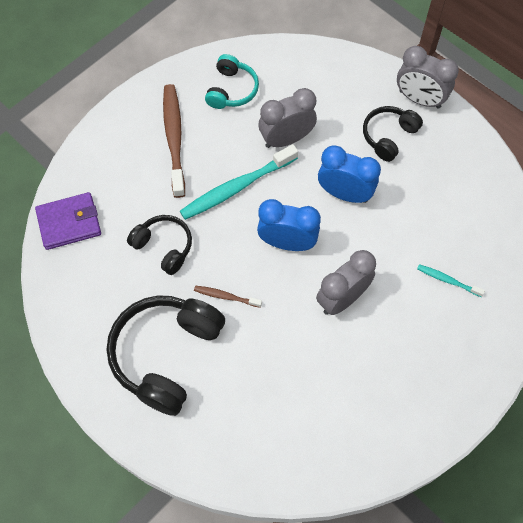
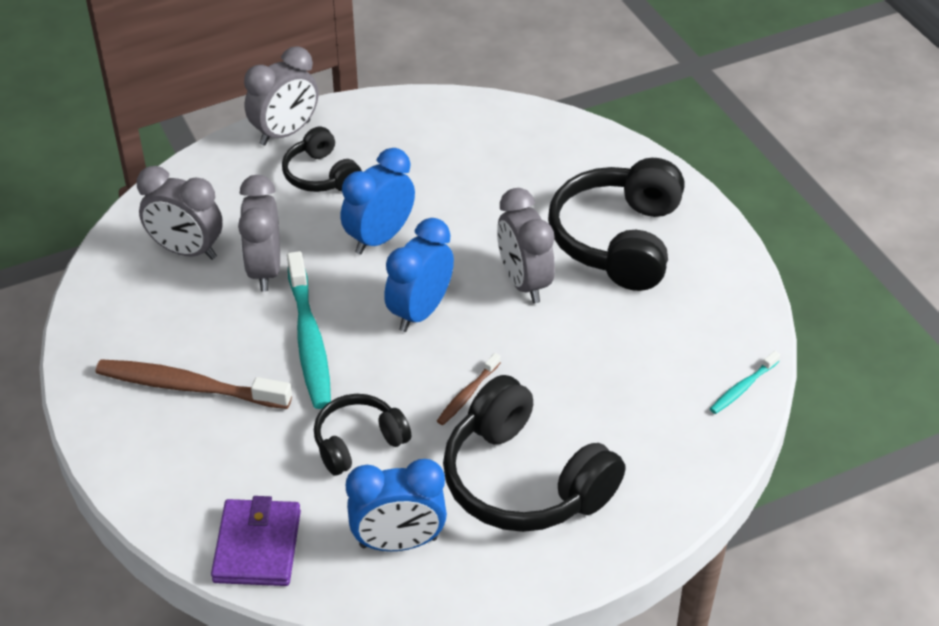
camera: 70 degrees left, 20 degrees down
turquoise headphones [205,54,259,109] -> none
turquoise toothbrush [417,264,485,297] -> turquoise toothbrush moved to [710,351,780,414]
none -> grey clock [137,166,223,260]
none -> blue clock [346,459,447,551]
none -> black headphones [548,158,685,291]

